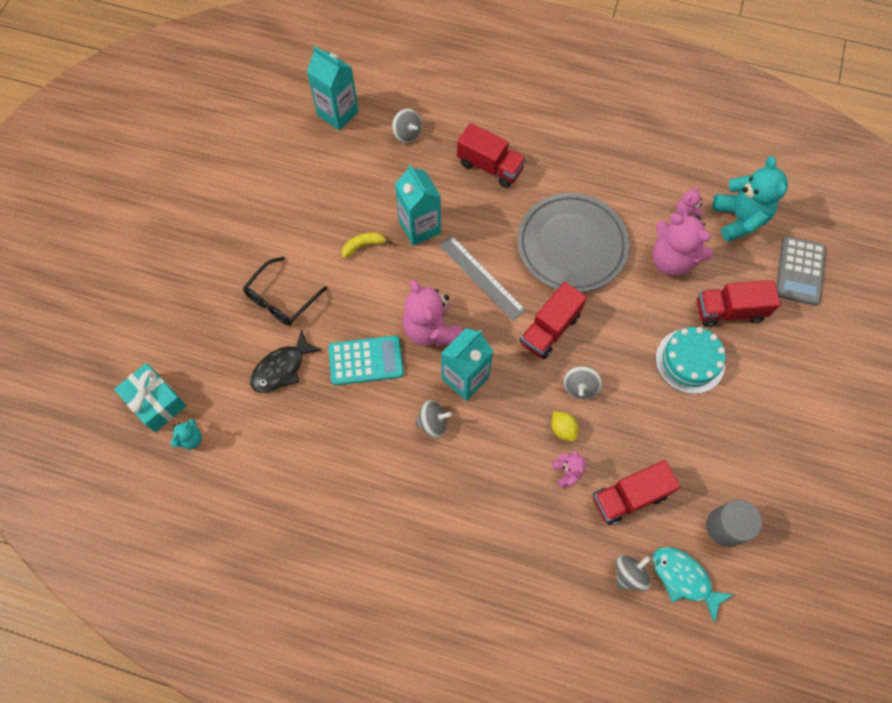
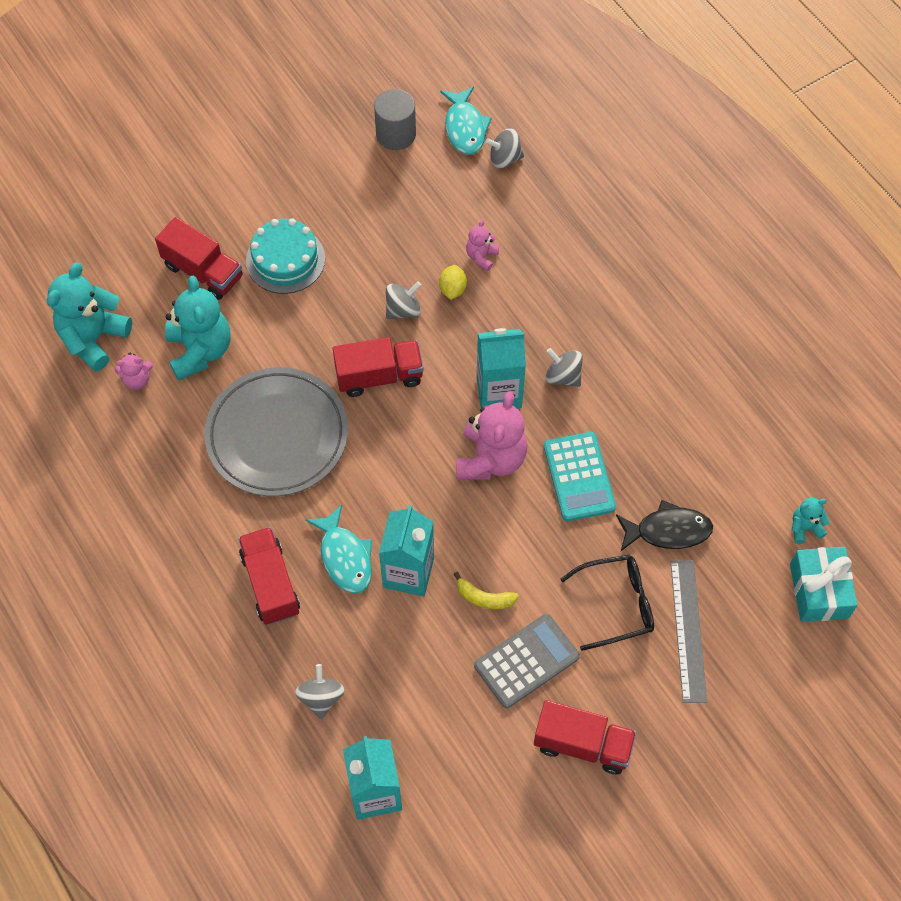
camera: 140 degrees left, 5 degrees down
turquoise calculator [329,335,404,385] -> turquoise calculator turned 135 degrees counterclockwise [544,432,616,521]
grey ruler [439,235,526,321] -> grey ruler moved to [670,560,707,703]
red truck [593,460,680,525] -> red truck moved to [534,700,637,774]
pink teddy bear [652,213,713,276] -> turquoise teddy bear [165,275,230,381]
grey calculator [776,236,826,306] -> grey calculator moved to [474,614,580,708]
none -> turquoise fish [306,505,372,594]

